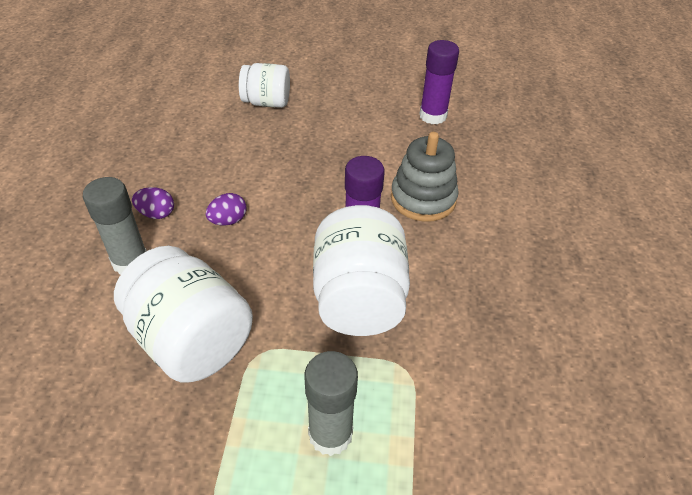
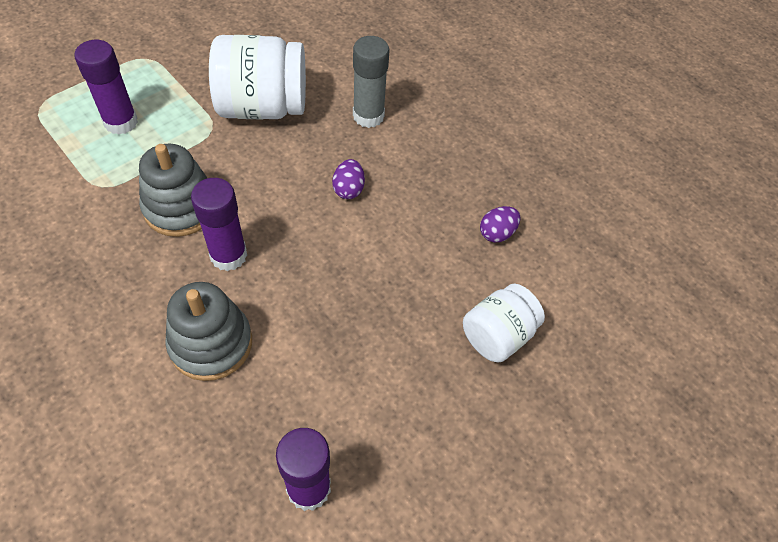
camera: 130 degrees right, 10 degrees up
purple egg [132,187,174,219] -> purple egg moved to [480,206,520,242]
grey glue stick [305,351,358,456] -> purple glue stick [74,40,138,135]
white jar [313,205,410,336] -> grey stacking toy [139,144,207,237]

